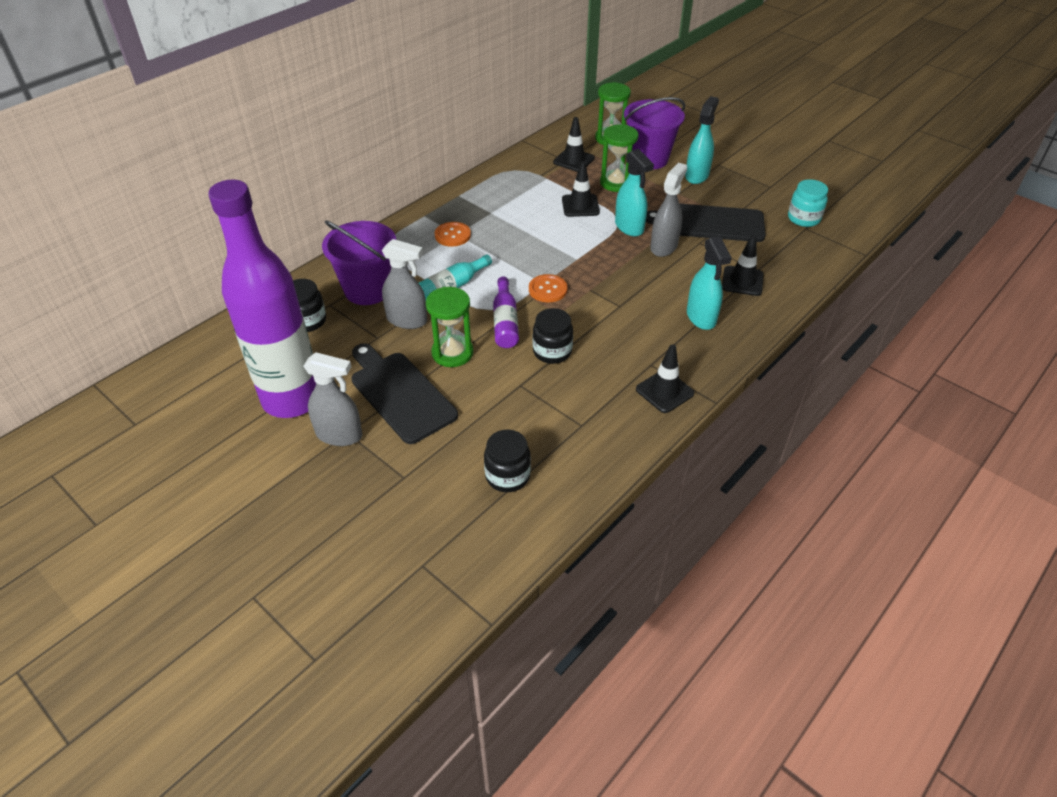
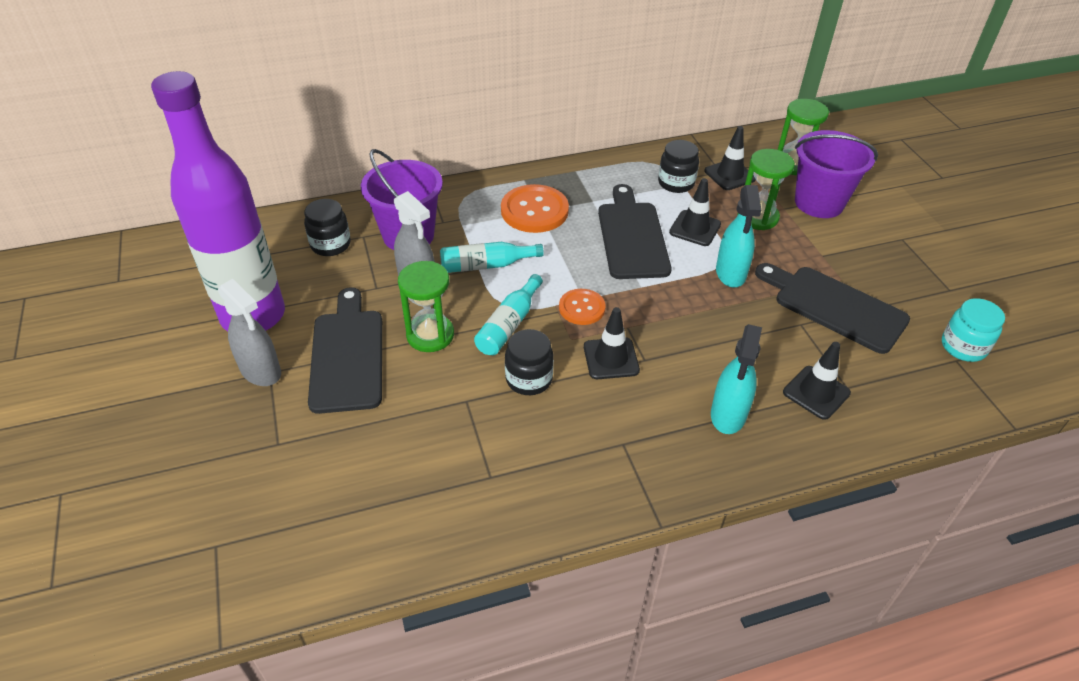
camera: 30 degrees right, 0 degrees up
orange button [435,222,471,247] -> orange button [501,184,569,233], size x1.65
black jar [484,429,531,492] -> black jar moved to [658,140,699,193]
purple bottle [493,277,519,348] -> turquoise bottle [474,274,543,355]
black traffic cone [636,345,694,413] -> black traffic cone moved to [584,307,640,379]
grey spray bottle [650,163,687,257] -> none
turquoise spray bottle [685,96,719,184] -> none
none -> black cutting board [598,184,672,279]

